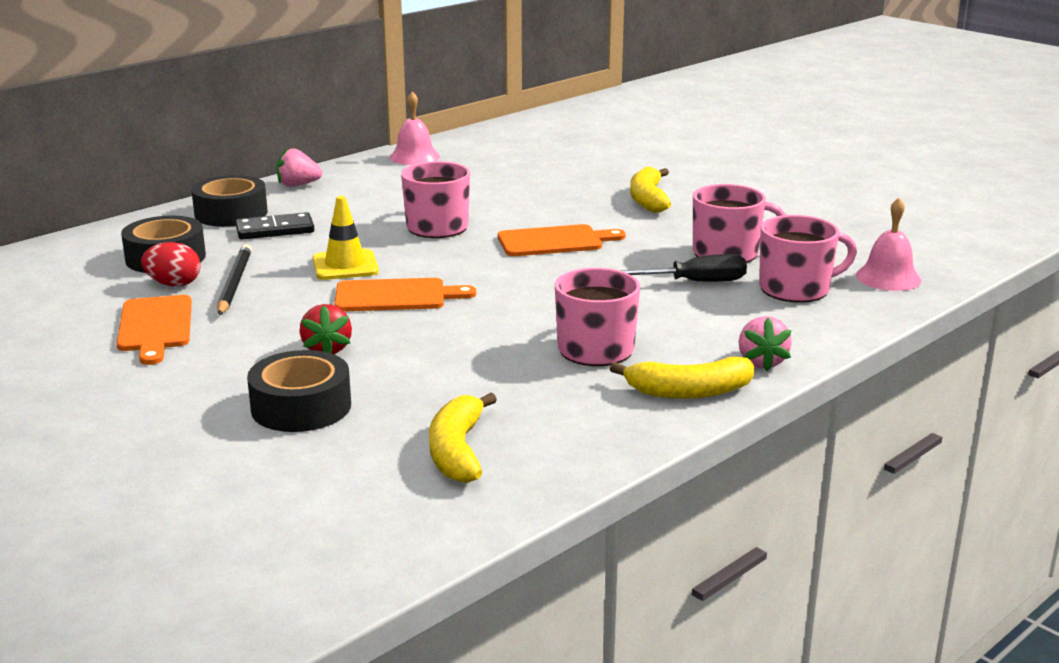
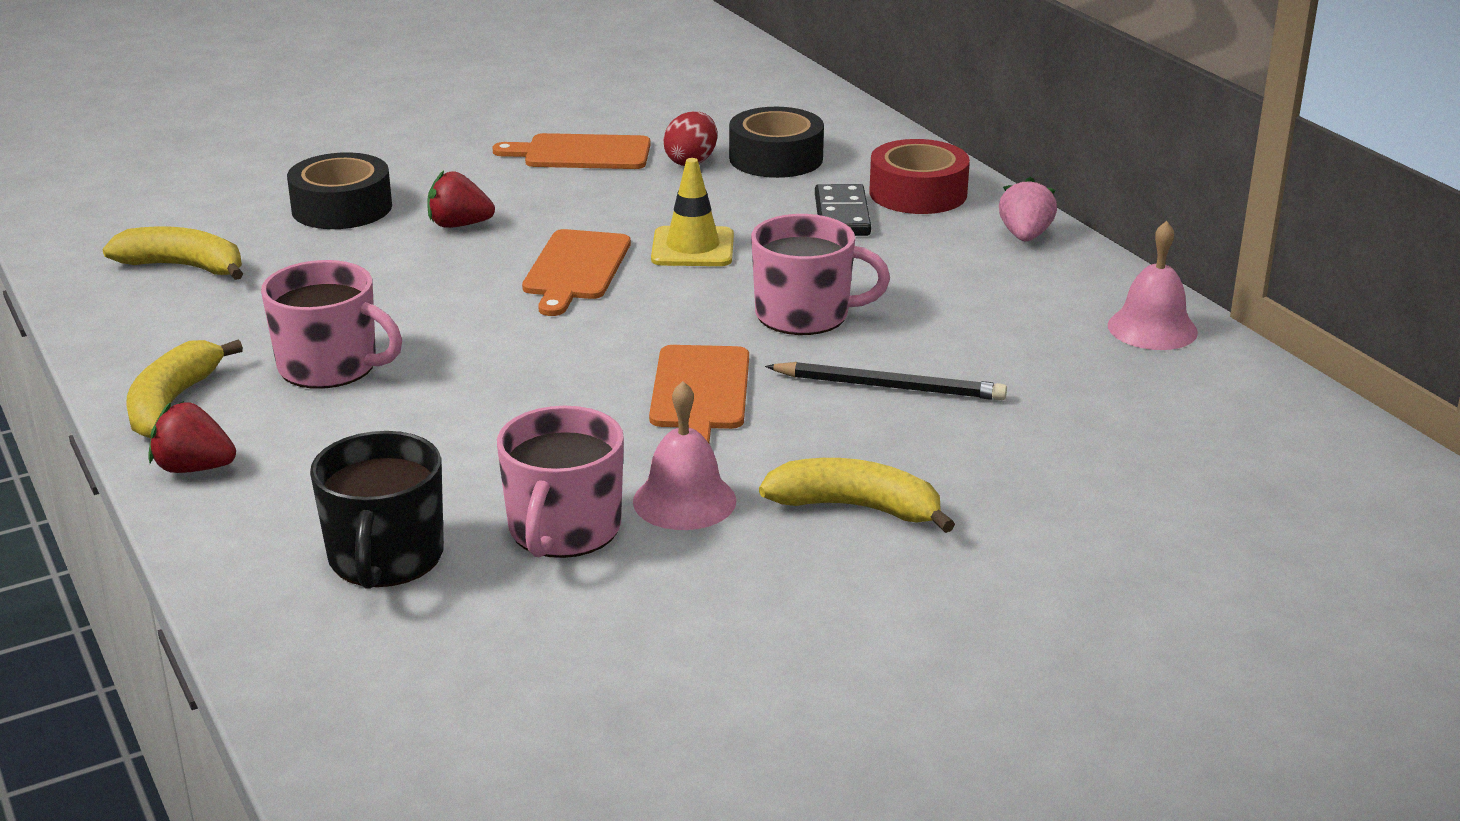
camera: 105 degrees right, 5 degrees up
black tape [191,175,268,227] -> red tape [869,139,970,214]
black pencil [217,244,252,315] -> black pencil moved to [765,362,1007,400]
black screwdriver [620,254,747,282] -> none
pink strawberry [738,316,792,371] -> red strawberry [149,401,236,473]
pink mug [759,215,857,303] -> black mug [310,431,444,589]
pink bell [856,198,922,291] -> pink bell moved to [633,381,736,530]

